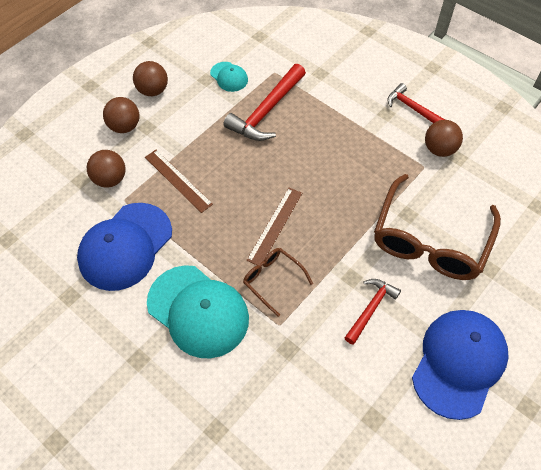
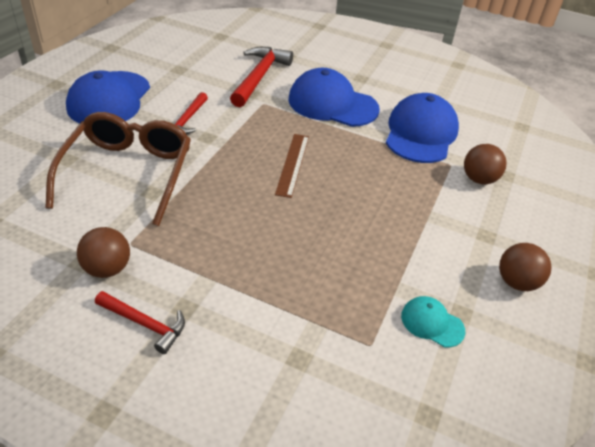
camera: 160 degrees right, 15 degrees down
brown ball [103,97,139,133] -> none
brown ruler [145,150,213,213] -> none
turquoise cap [147,265,249,358] -> blue cap [289,68,380,127]
red hammer [223,64,306,141] -> red hammer moved to [230,47,293,107]
brown glasses [243,248,313,317] -> none

